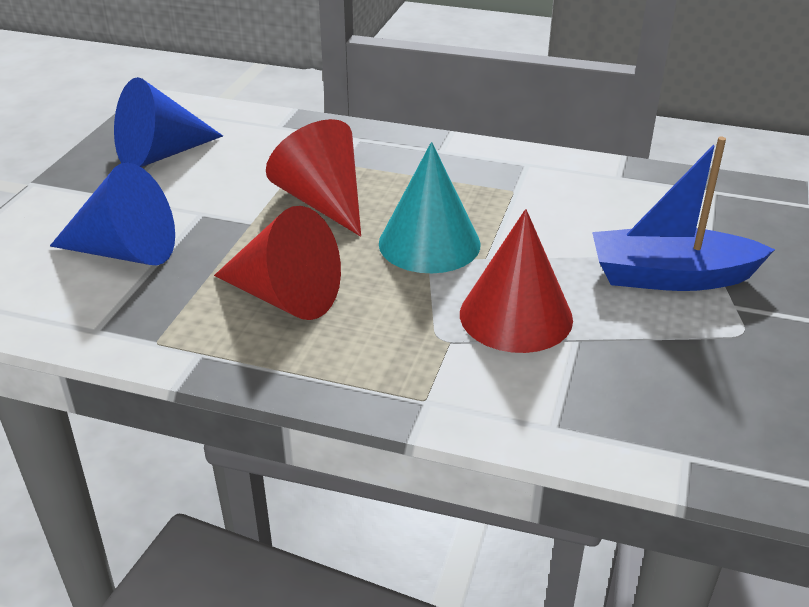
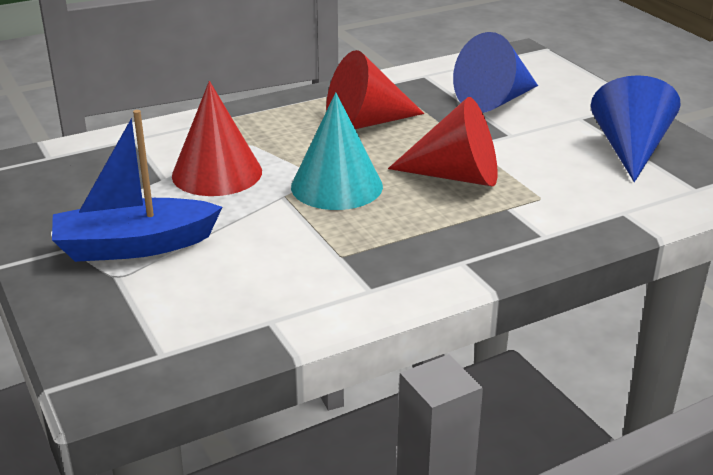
camera: 135 degrees right, 5 degrees down
blue boat [592,137,775,291] -> blue boat turned 150 degrees counterclockwise [52,110,222,262]

